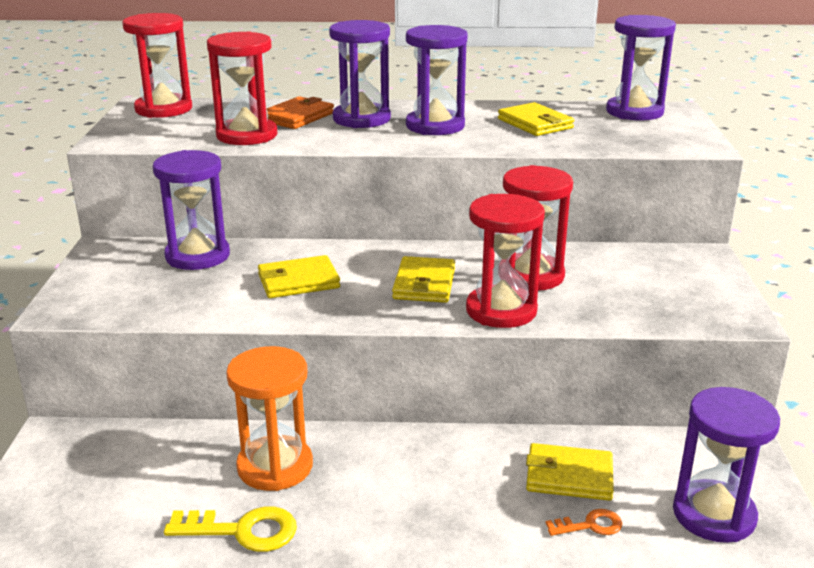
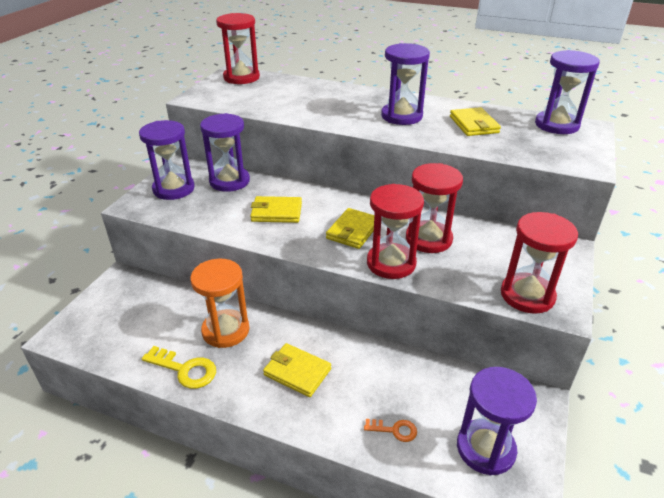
camera: 20 degrees right, 10 degrees up
red hourglass [207,31,277,145] -> red hourglass moved to [501,212,578,314]
orange wallet [266,96,334,129] -> none
purple hourglass [329,20,391,128] -> purple hourglass moved to [139,120,195,200]
yellow wallet [526,443,614,501] -> yellow wallet moved to [263,343,331,397]

